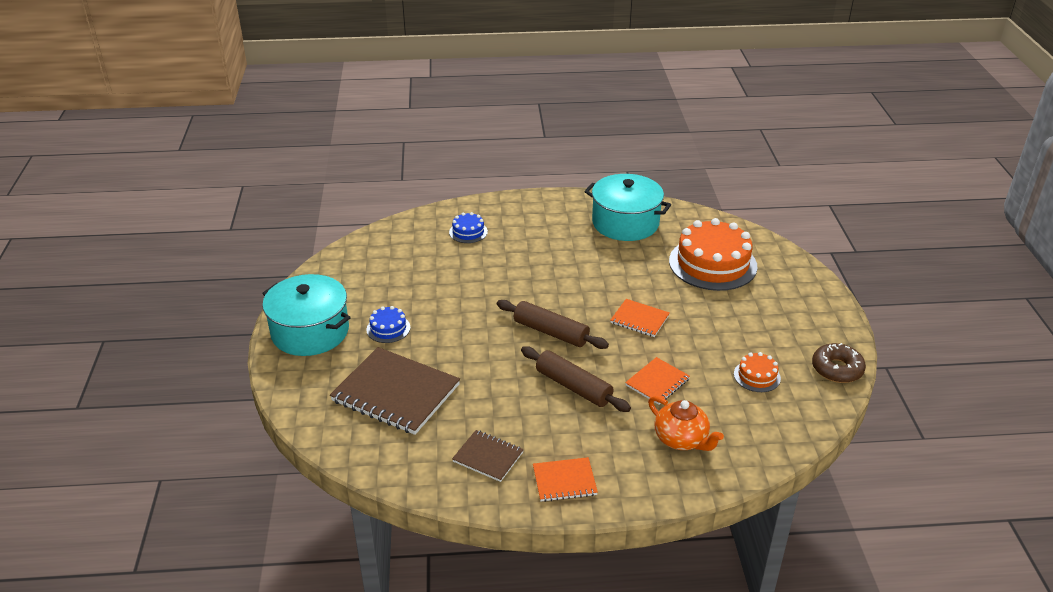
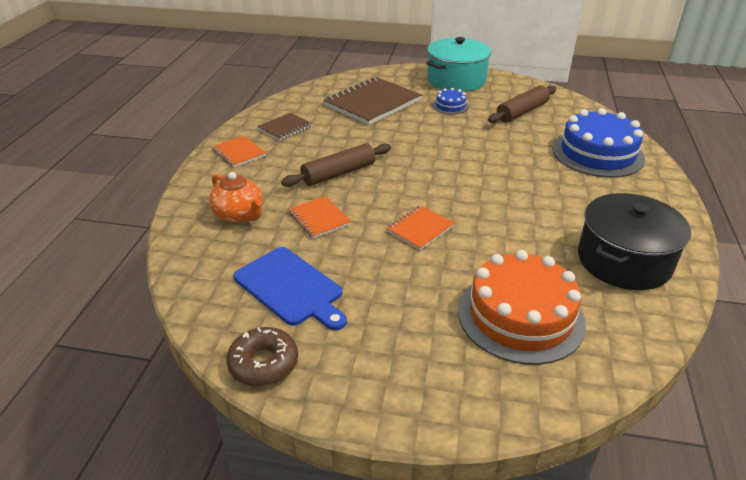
camera: 105 degrees right, 0 degrees up
blue cake [449,212,488,243] -> blue cake [552,108,645,178], size x2.17
brown rolling pin [497,300,609,349] -> brown rolling pin moved to [488,85,556,123]
orange notebook [533,457,598,502] -> orange notebook turned 45 degrees counterclockwise [211,136,266,167]
turquoise pot [584,174,671,241] -> black pot [578,193,691,290]
orange teapot [648,396,724,451] -> orange teapot turned 105 degrees counterclockwise [209,172,263,223]
orange cake [734,352,781,392] -> blue cutting board [233,247,347,330]

